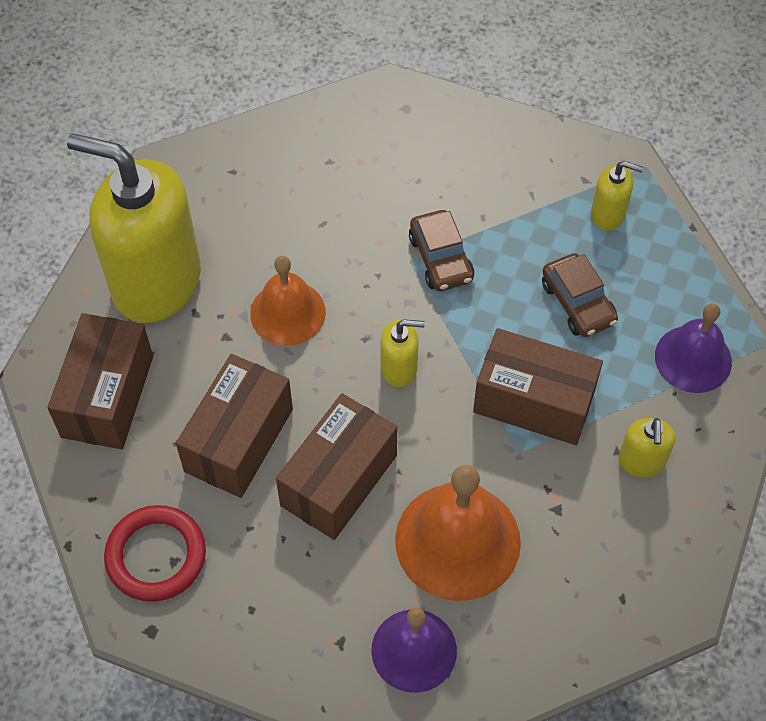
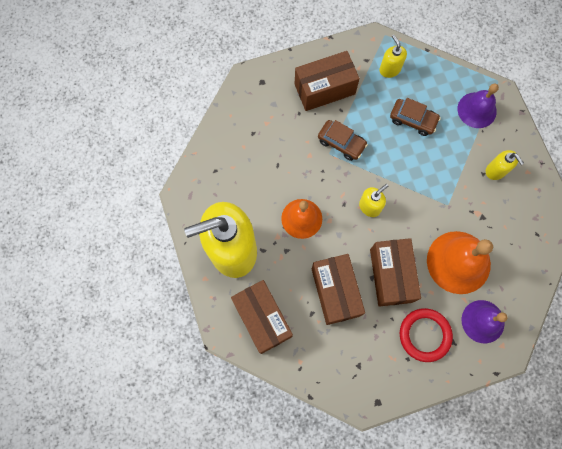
camera: 40 degrees left, 15 degrees up
red ring [104,505,206,602] -> red ring moved to [400,308,453,362]
brown box [473,328,603,445] -> brown box moved to [295,51,360,111]
yellow soap dispenser [591,161,643,231] -> yellow soap dispenser turned 90 degrees counterclockwise [379,35,407,78]

